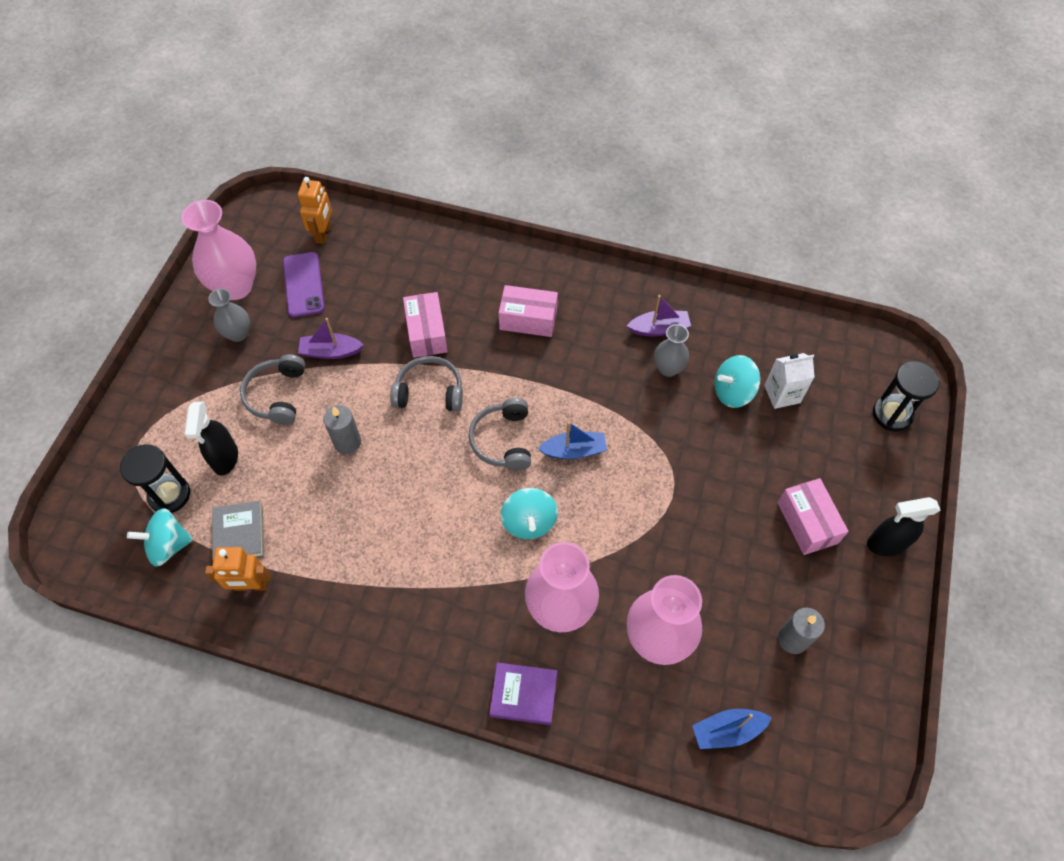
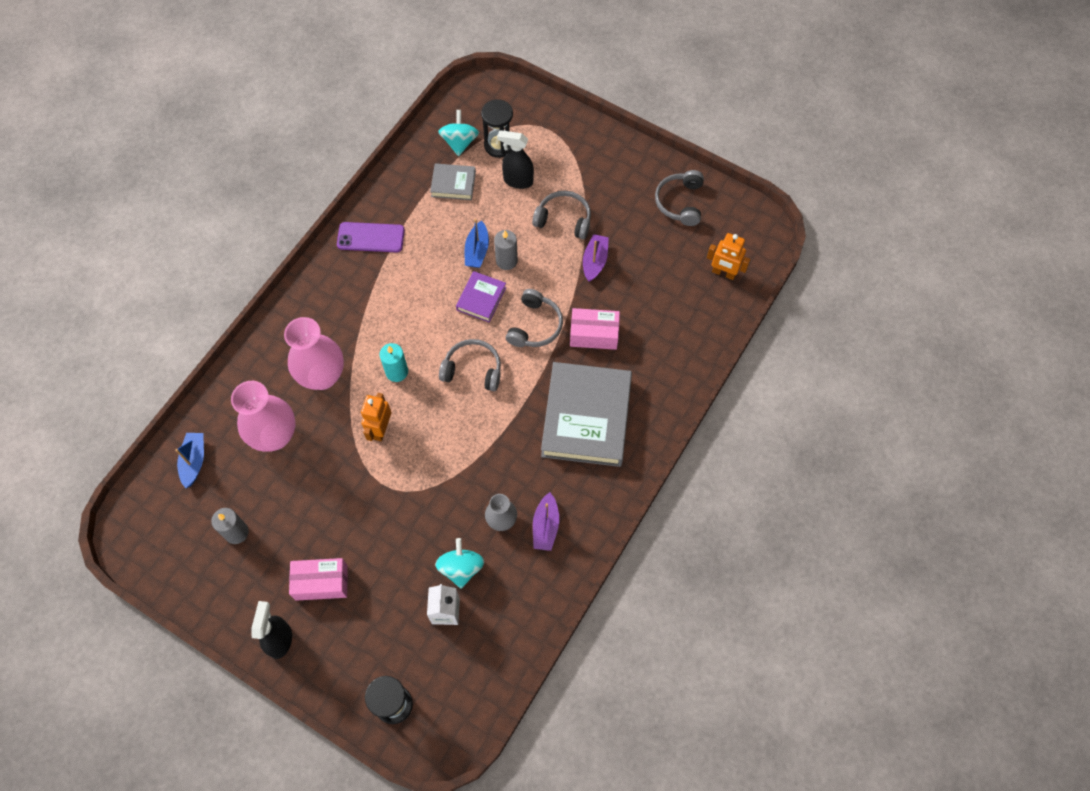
camera: 105 degrees right, 5 degrees up
pink vase [181,200,256,300] -> grey headphones [655,170,704,226]
orange robot [205,547,271,591] -> orange robot moved to [361,393,392,441]
grey vase [208,289,250,342] -> none
purple phone [283,252,325,317] -> purple phone moved to [337,222,405,252]
purple book [489,662,557,725] -> purple book moved to [456,271,506,322]
pink box [498,285,558,337] -> grey book [541,362,632,467]
turquoise spinning top [501,488,558,539] -> turquoise candle [379,343,408,382]
blue boat [538,421,607,459] -> blue boat moved to [465,219,489,268]

